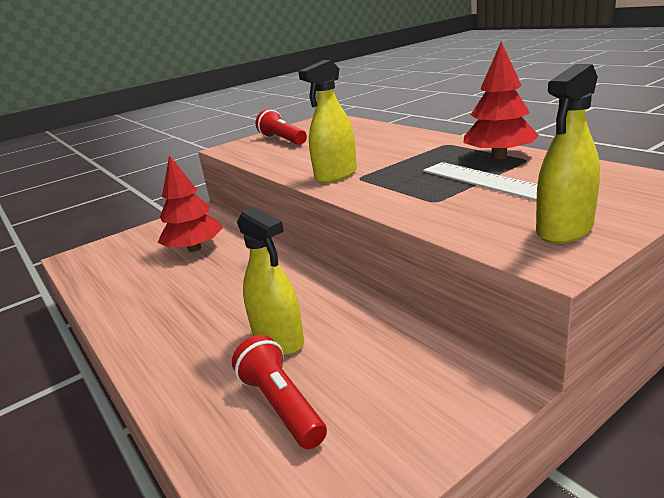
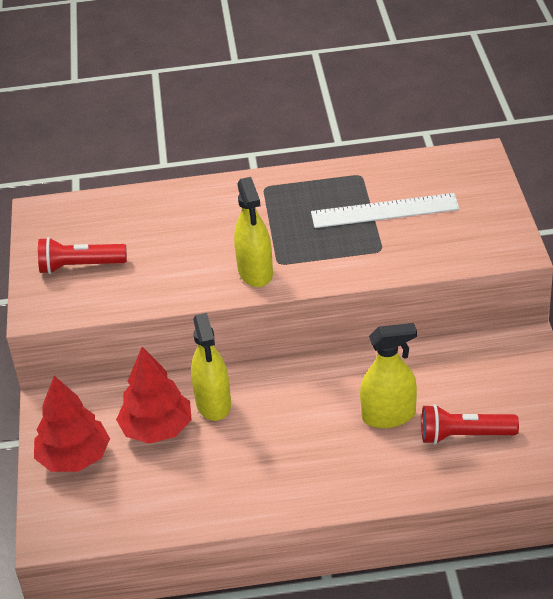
camera: 60 degrees left, 15 degrees up
red tree [464,41,539,159] -> red tree moved to [34,376,110,472]
yellow spray bottle [536,64,600,243] -> yellow spray bottle moved to [191,313,231,421]

